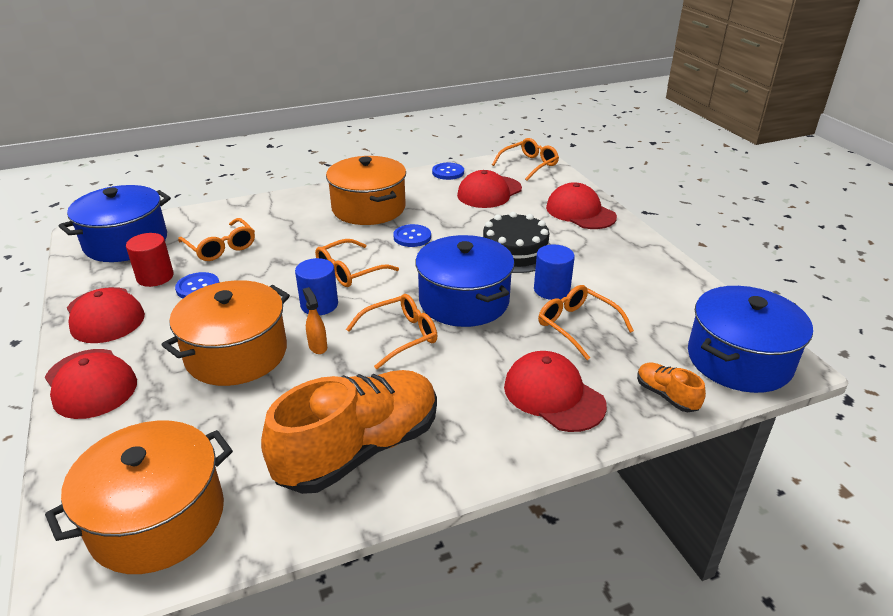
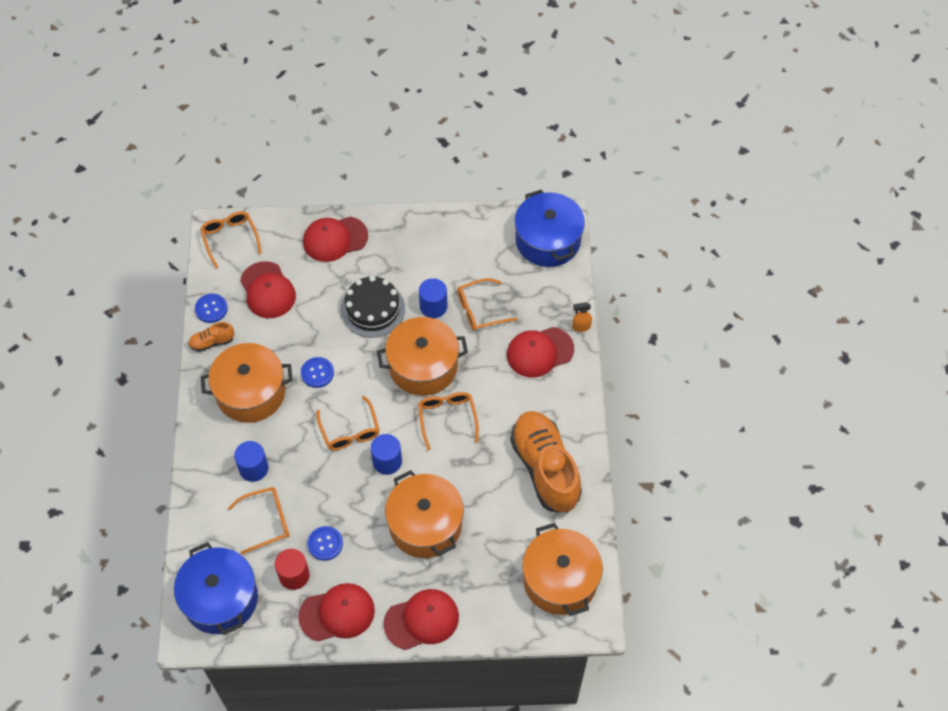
camera: 70 degrees left, 25 degrees up
orange spray bottle [303,287,327,354] -> orange spray bottle moved to [572,303,592,332]
blue pot [415,235,515,327] -> orange pot [377,317,468,396]
orange shoe [637,363,706,412] -> orange shoe moved to [188,322,234,352]
none -> blue cylinder [234,441,269,482]

